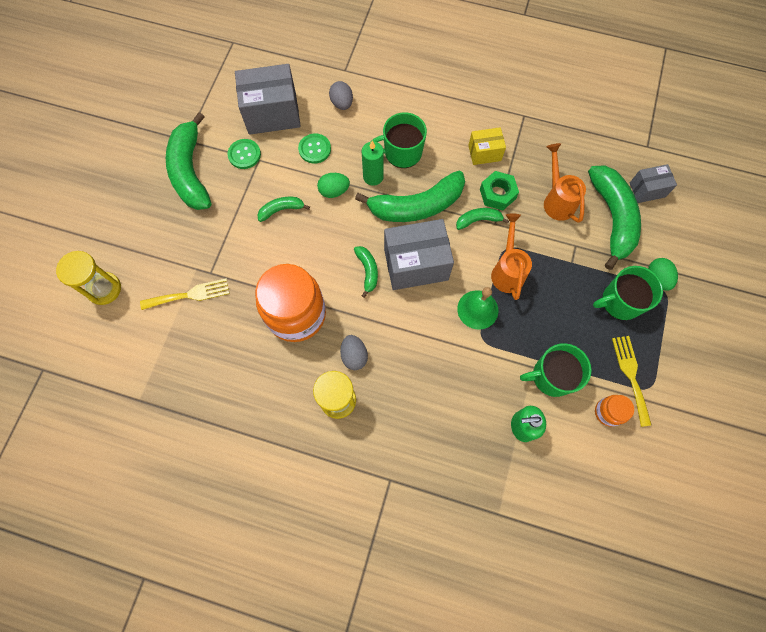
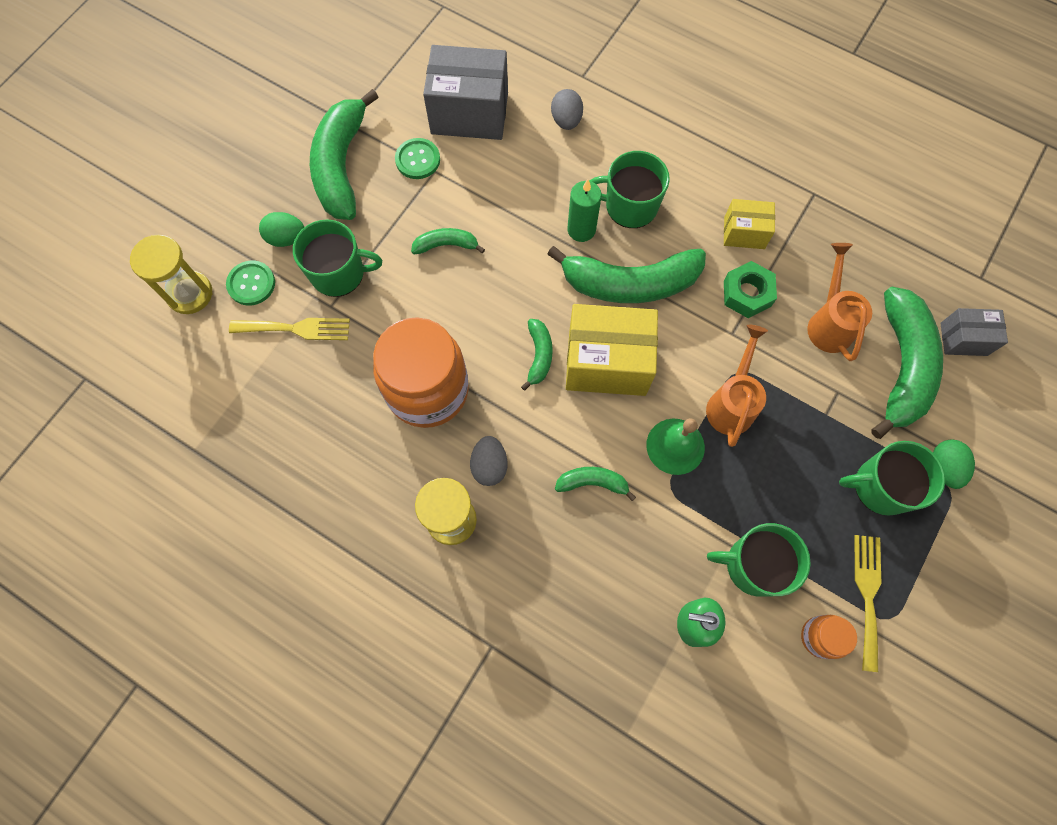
camera: 15 degrees right, 0 degrees up
green button [298,133,331,164] -> green button moved to [226,261,275,305]
green egg [317,173,350,198] -> green egg moved to [259,212,304,247]
grey box [384,219,454,290] -> yellow box [566,304,658,396]
green banana [456,208,509,230] -> green banana moved to [555,467,636,501]
none -> green mug [293,220,382,297]

